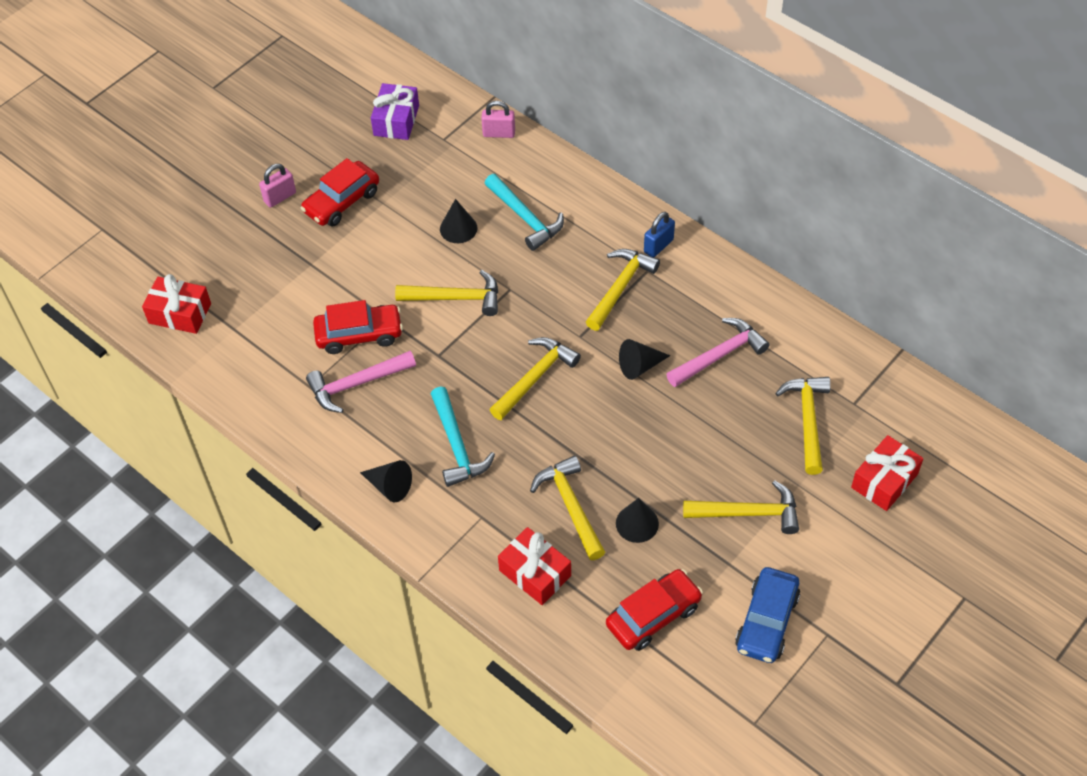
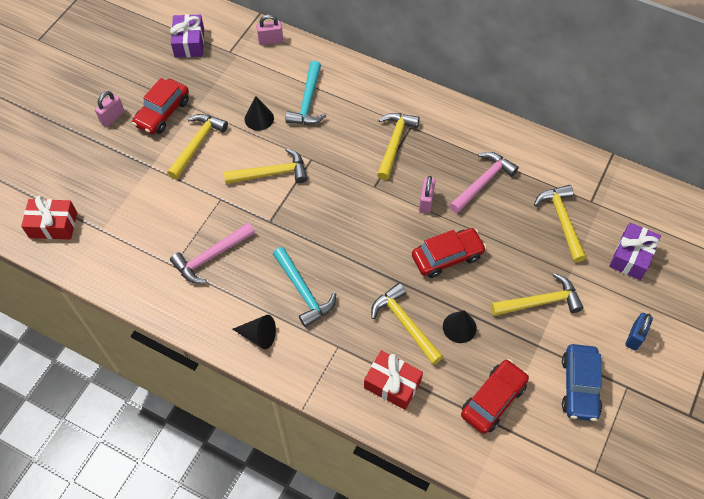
camera: 15 degrees left, 5 degrees up
red car [313,300,403,354] -> red car moved to [412,228,486,278]
turquoise hammer [485,174,564,251] -> turquoise hammer turned 60 degrees clockwise [285,61,326,125]
yellow hammer [490,337,581,420] -> yellow hammer moved to [167,114,228,179]
black cone [619,339,670,380] -> pink padlock [419,176,436,213]
blue padlock [644,212,675,257] -> blue padlock moved to [625,313,653,350]
red gift [851,435,923,511] -> purple gift [609,222,661,280]

